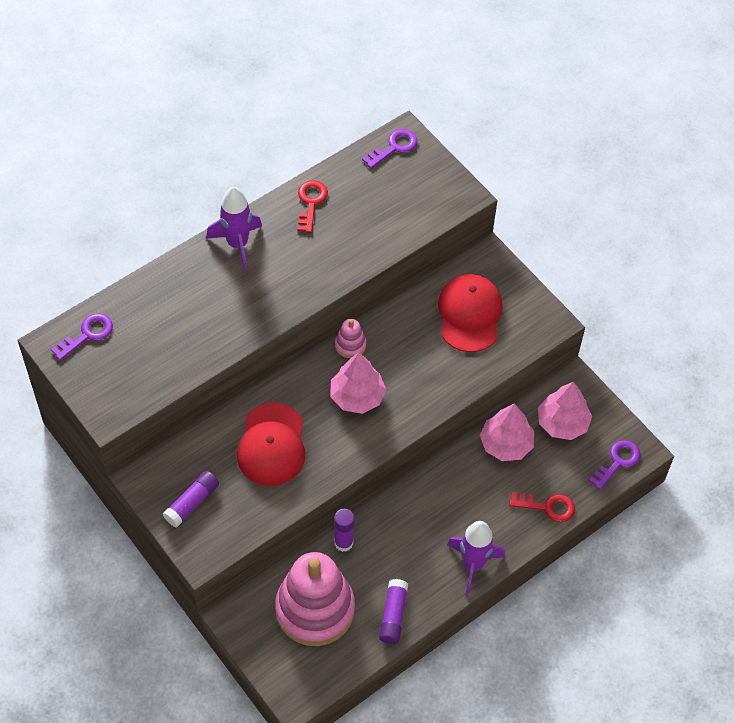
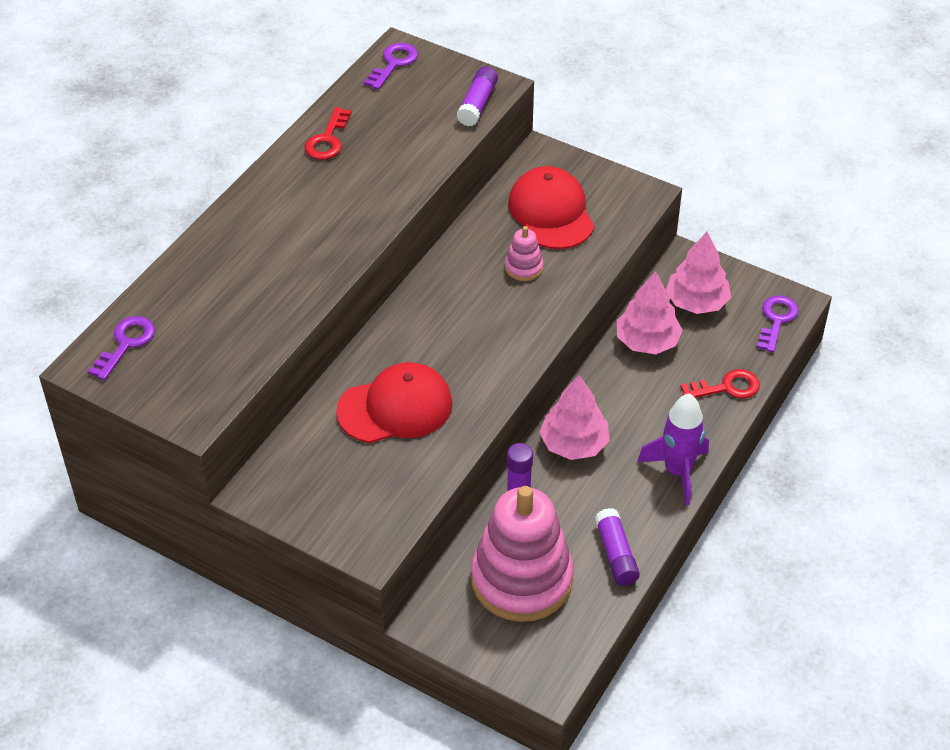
camera: 20 degrees left, 10 degrees down
purple glue stick [163,471,219,527] -> purple glue stick moved to [456,67,498,126]
purple rocket [206,187,262,271] -> none
red cap [237,403,305,486] -> red cap turned 90 degrees counterclockwise [336,362,453,443]
red key [297,180,328,233] -> red key turned 150 degrees counterclockwise [304,107,352,160]
pink tree [330,353,386,414] -> pink tree moved to [539,375,610,460]
pink stacking toy [335,319,366,358] -> pink stacking toy moved to [505,226,544,281]

